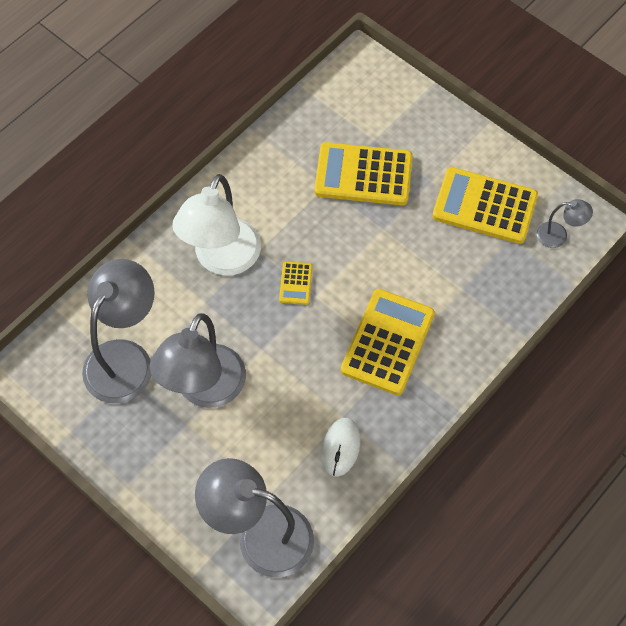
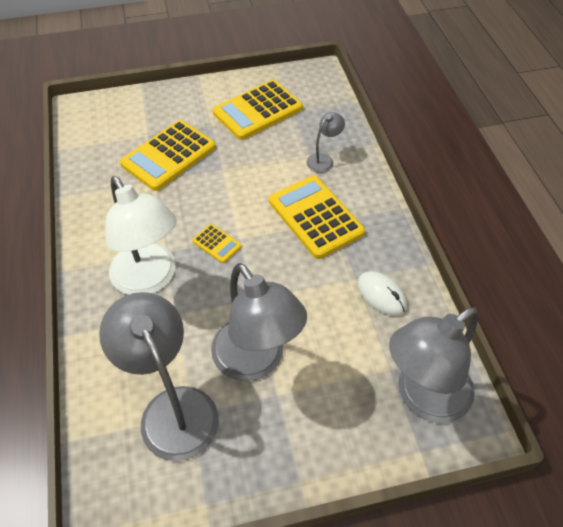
camera: 55 degrees left, 10 degrees down
grey lamp [537,199,593,248] -> grey lamp moved to [307,112,345,173]

